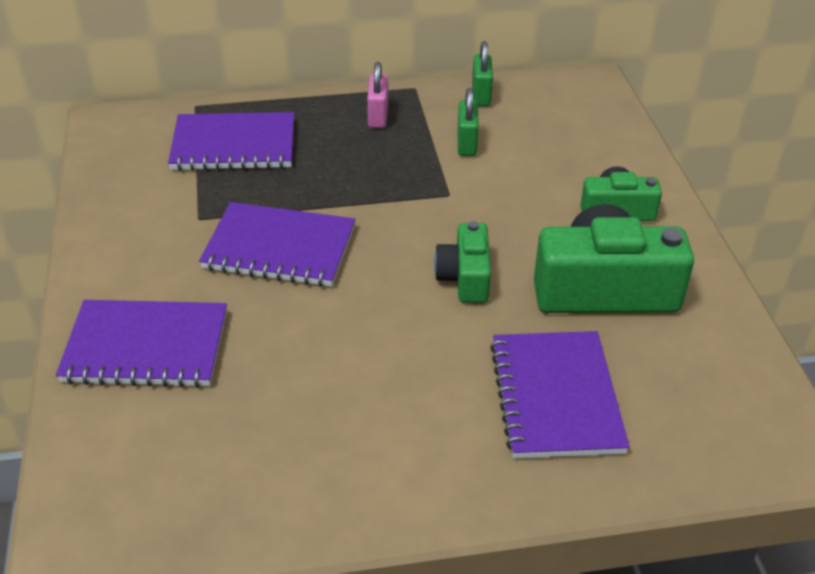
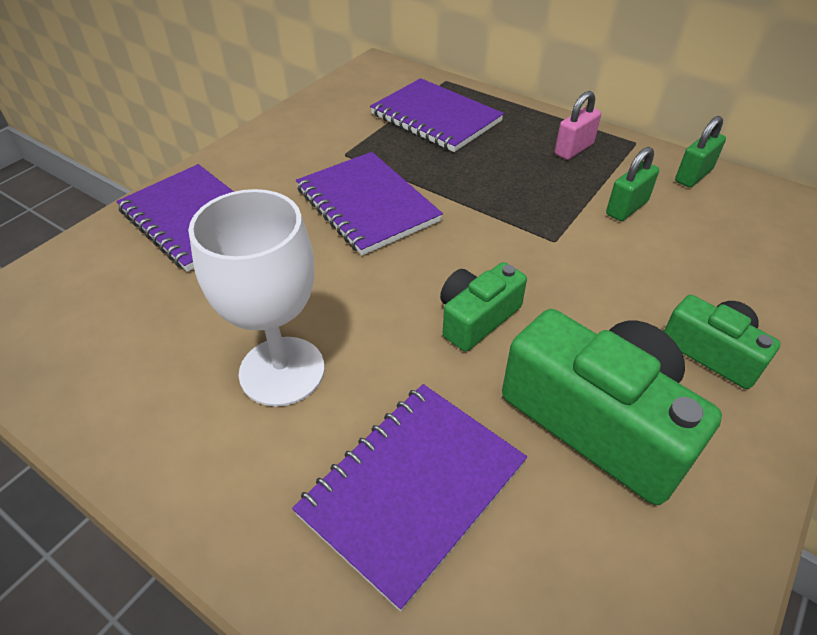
camera: 45 degrees right, 5 degrees up
none -> white goblet [188,189,325,407]

